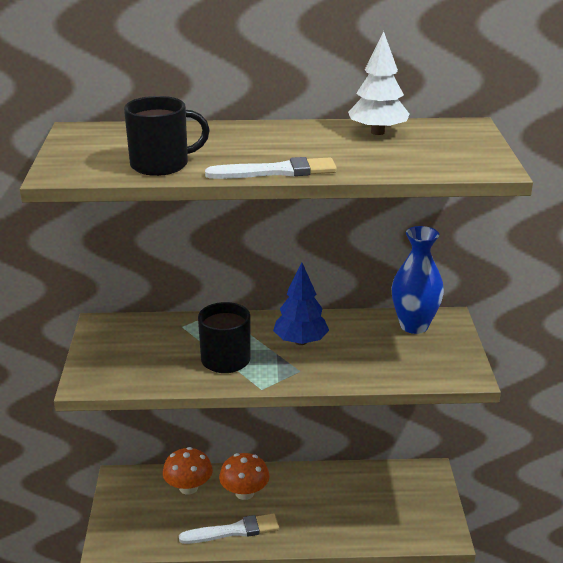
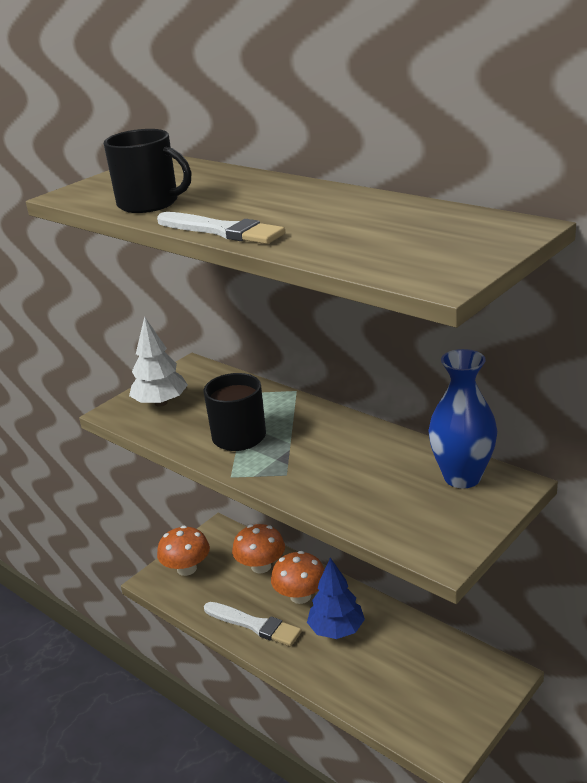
camera: 45 degrees right, 0 degrees up
blue tree [273,263,329,345] -> blue tree moved to [307,558,365,639]
white tree [348,31,410,135] -> white tree moved to [129,316,188,407]
none -> orange mushroom [157,526,210,576]

